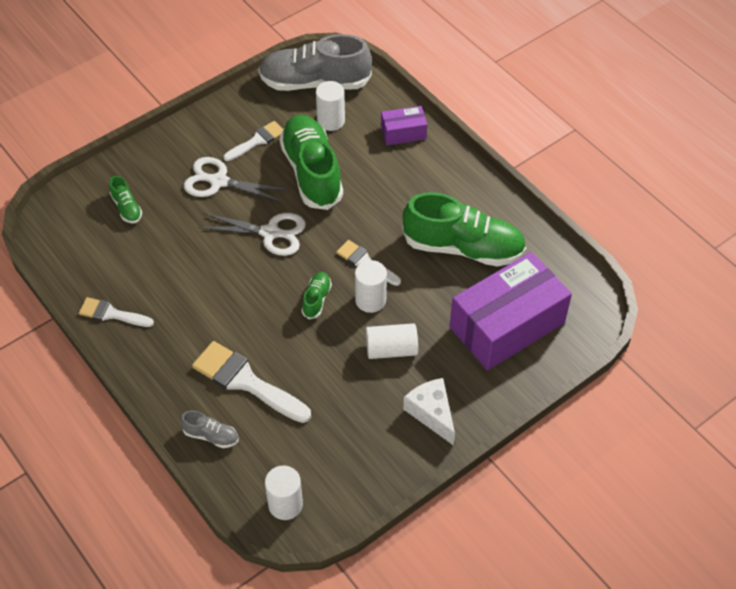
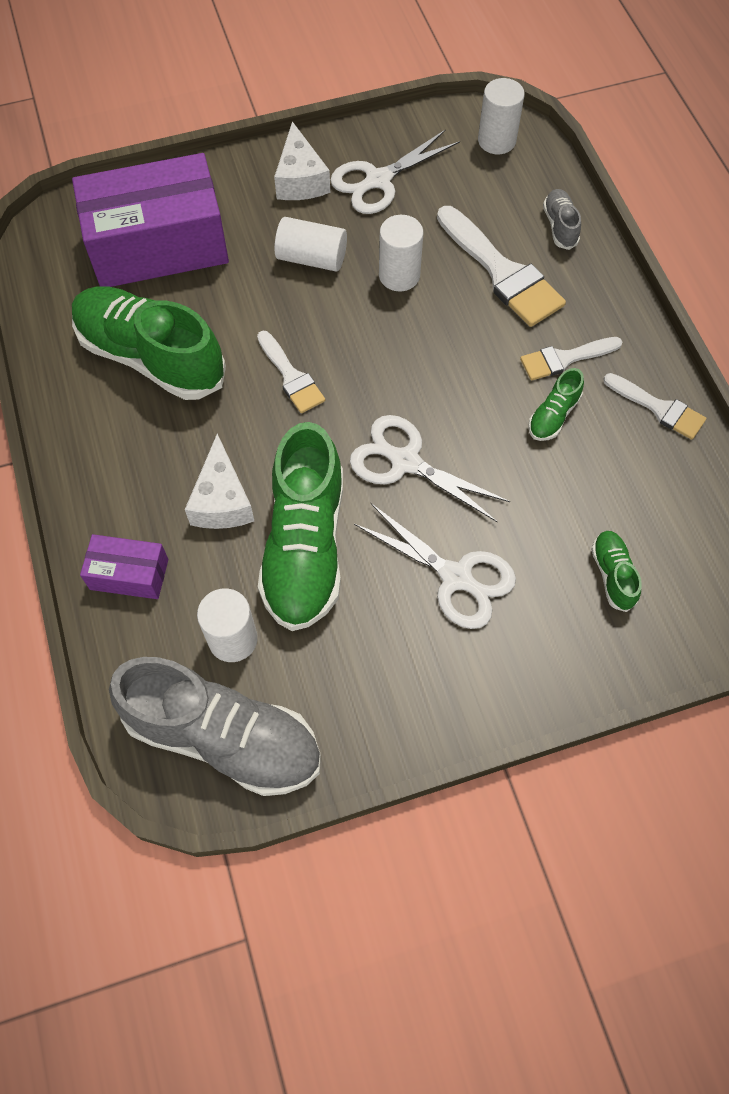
camera: 160 degrees left, 10 degrees up
grey shoe [180,411,239,448] -> grey shoe turned 45 degrees clockwise [543,189,581,250]
white brush [223,121,283,161] -> white brush moved to [520,337,622,381]
green shoe [301,272,332,319] -> green shoe moved to [528,368,584,441]
white cylinder [355,260,387,313] -> white cylinder moved to [379,215,423,291]
none -> white cheese [185,433,254,529]
none -> white scissors [330,129,460,214]

